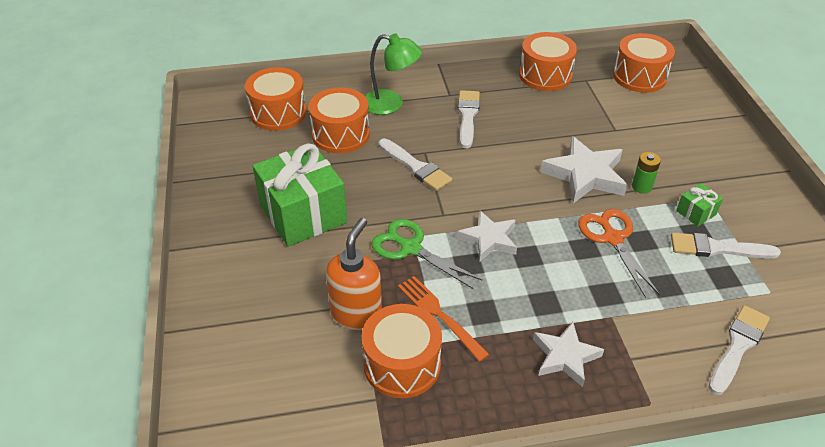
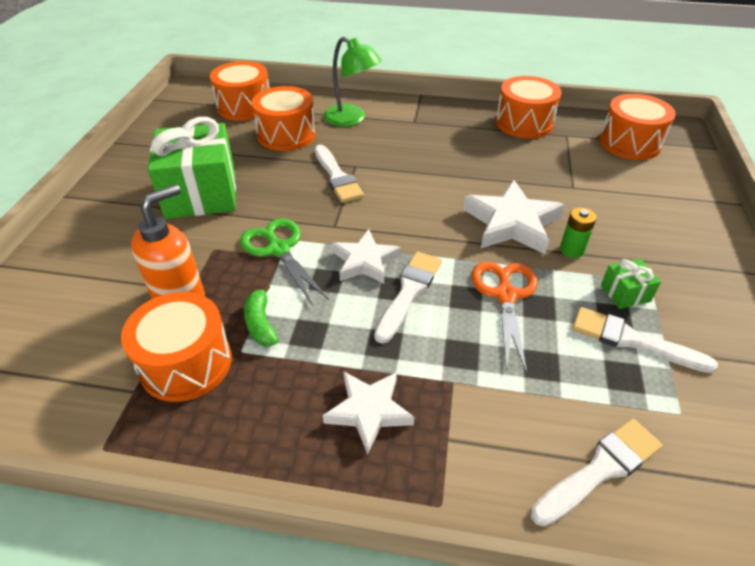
camera: 20 degrees right, 0 degrees up
orange fork [398,276,490,362] -> green banana [244,284,278,347]
white brush [458,90,480,148] -> white brush moved to [374,252,442,344]

